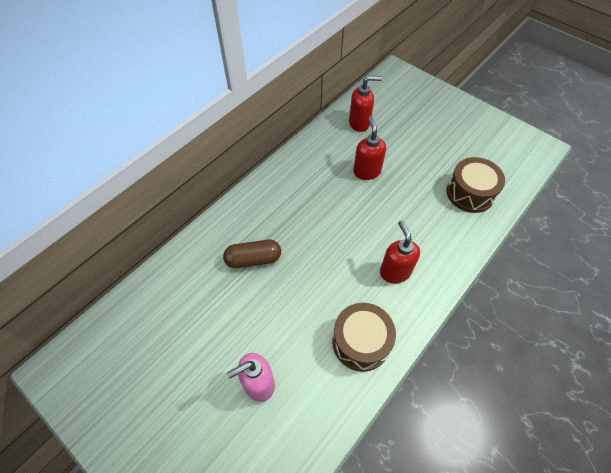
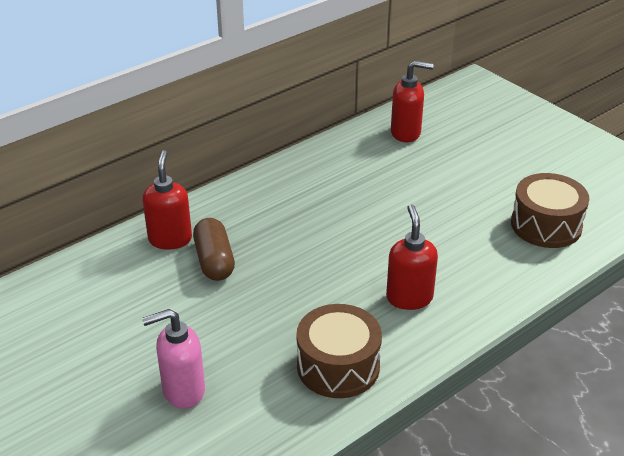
camera: 10 degrees right, 20 degrees down
brown capsule [223,240,281,268] -> brown capsule turned 75 degrees clockwise [193,218,235,281]
red soap dispenser [353,117,386,180] -> red soap dispenser moved to [142,150,192,250]

